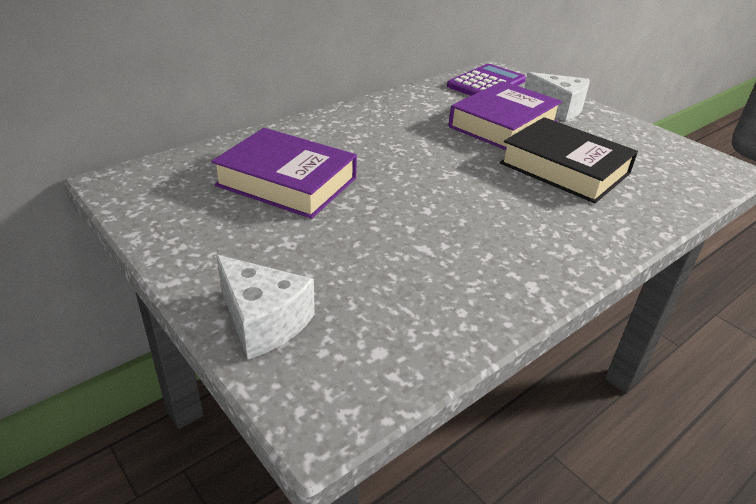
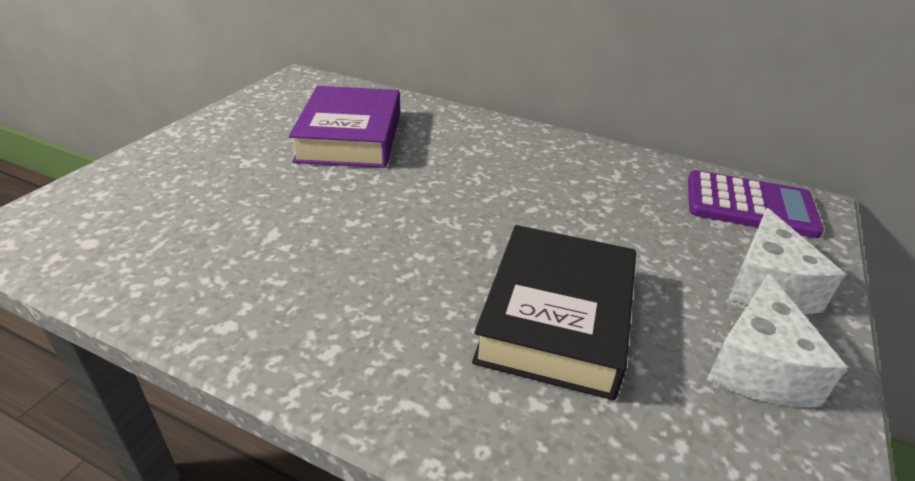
camera: 65 degrees right, 0 degrees up
white cheese [216,255,315,359] -> white cheese moved to [707,273,847,407]
purple book [448,81,562,150] -> none

